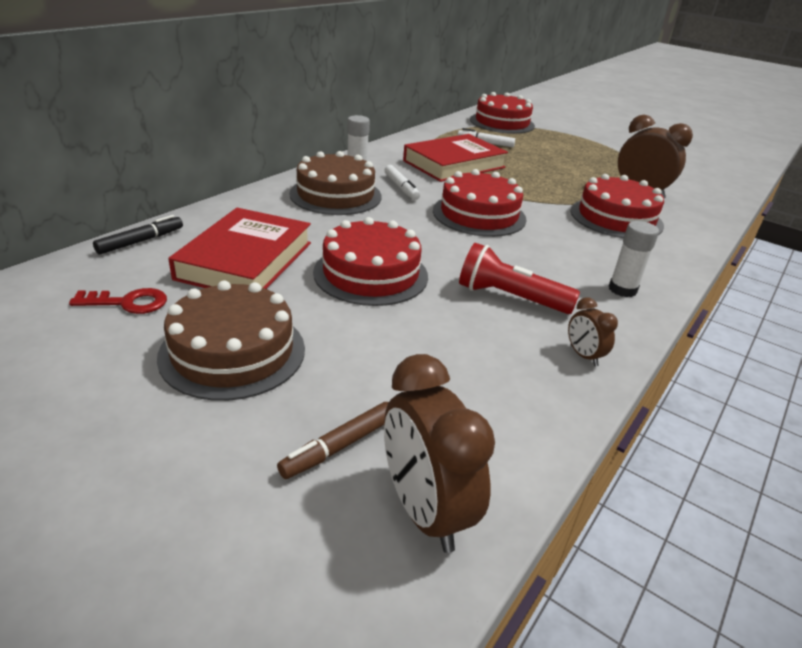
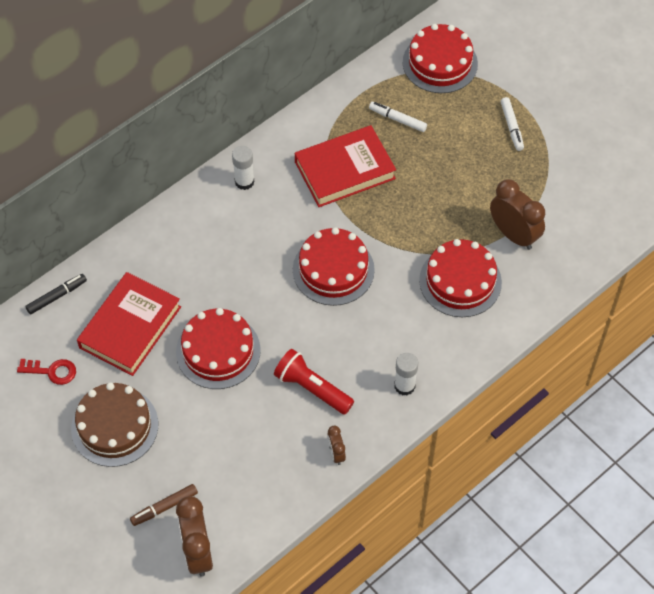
camera: 15 degrees right, 25 degrees up
brown cake [289,151,382,215] -> none
white marker [384,165,420,200] -> white marker moved to [500,97,524,151]

